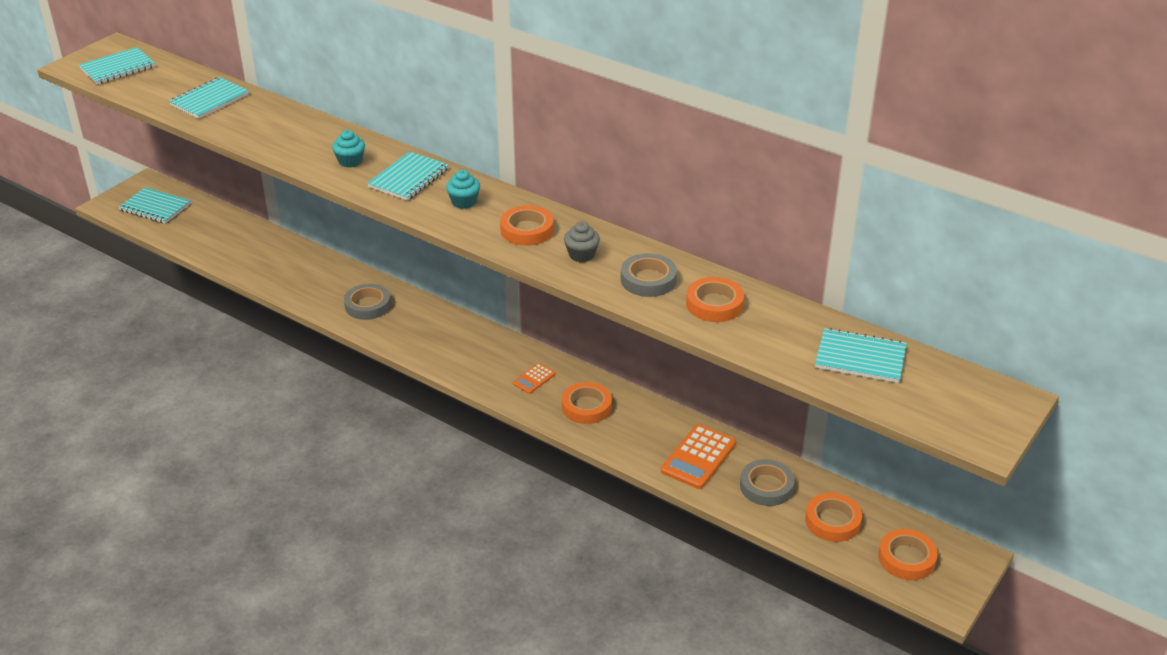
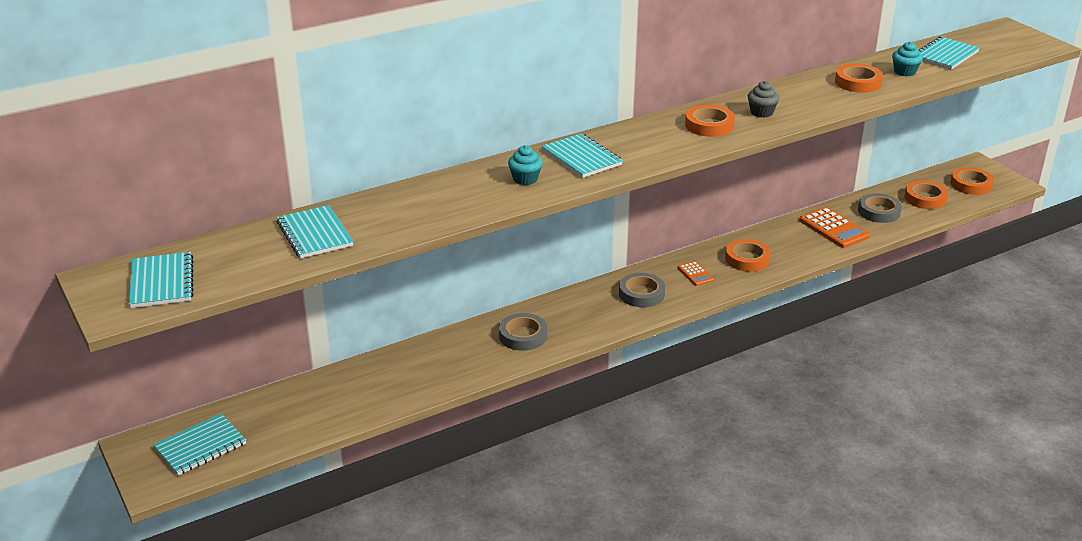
camera: 65 degrees left, 5 degrees down
turquoise cupcake [446,170,480,209] -> turquoise cupcake moved to [892,42,923,76]
grey tape [621,253,677,297] -> grey tape moved to [619,273,665,307]

